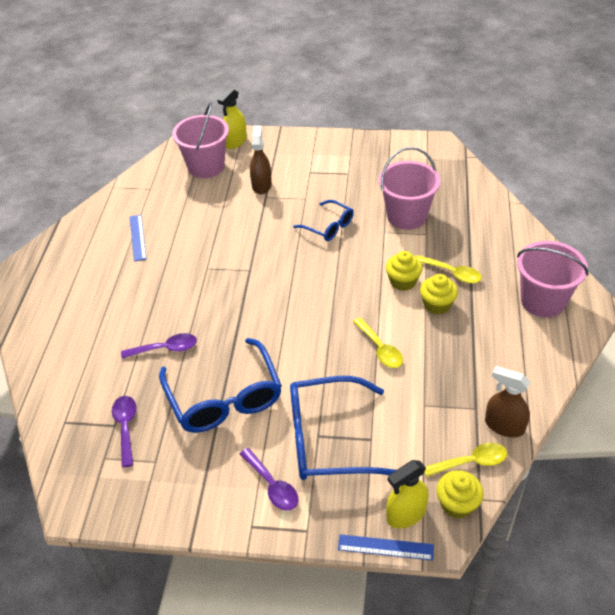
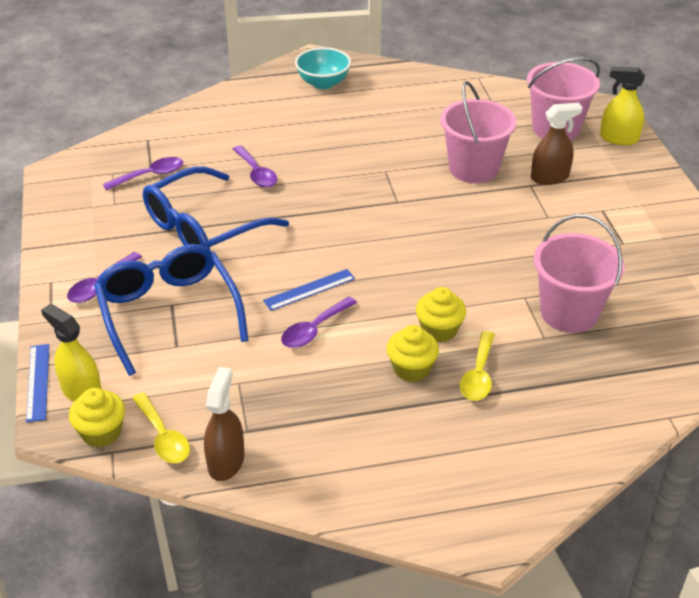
camera: 70 degrees right, 5 degrees down
blue ruler [130,215,147,261] -> blue ruler moved to [263,269,355,311]
blue glasses [293,200,354,241] -> none
yellow spoon [353,317,403,368] -> purple spoon [281,297,357,348]
pink bucket [517,241,588,318] -> pink bucket moved to [440,81,517,183]
none -> turquoise bowl [295,47,351,89]

